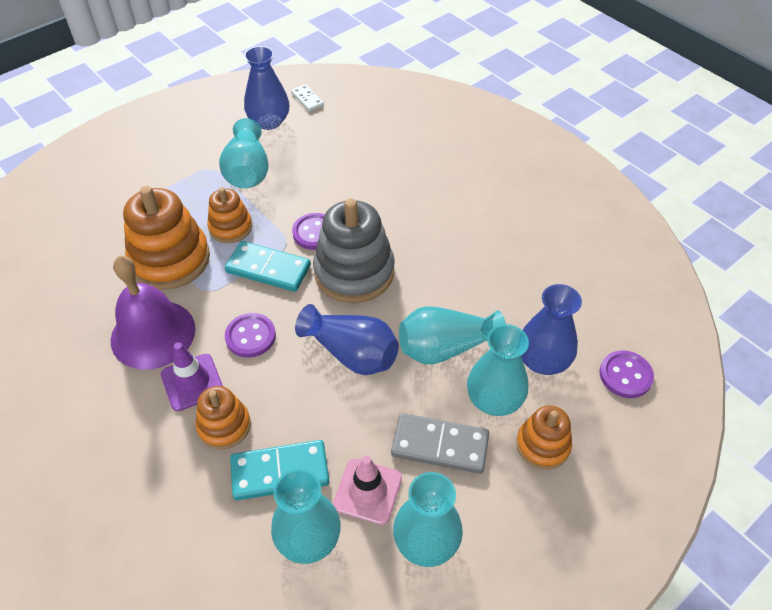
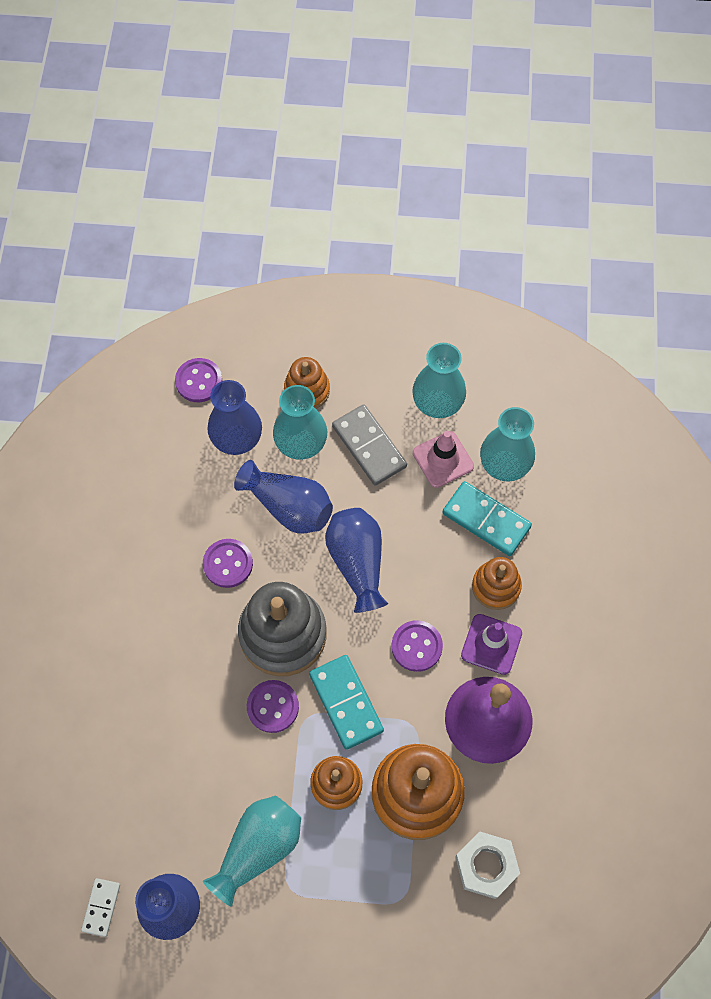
camera: 135 degrees left, 15 degrees up
turquoise vase [399,306,506,365] -> blue vase [234,460,333,534]
none -> purple button [203,539,253,588]
none -> white nut [455,831,520,899]

